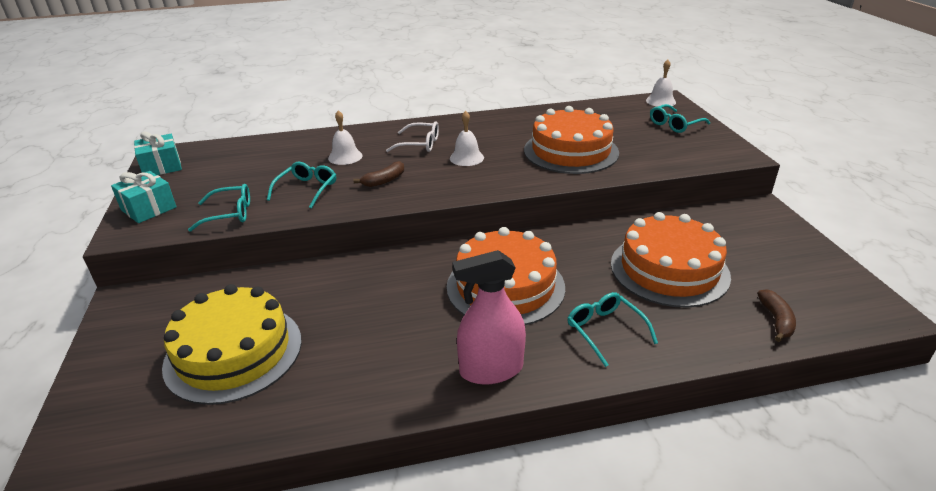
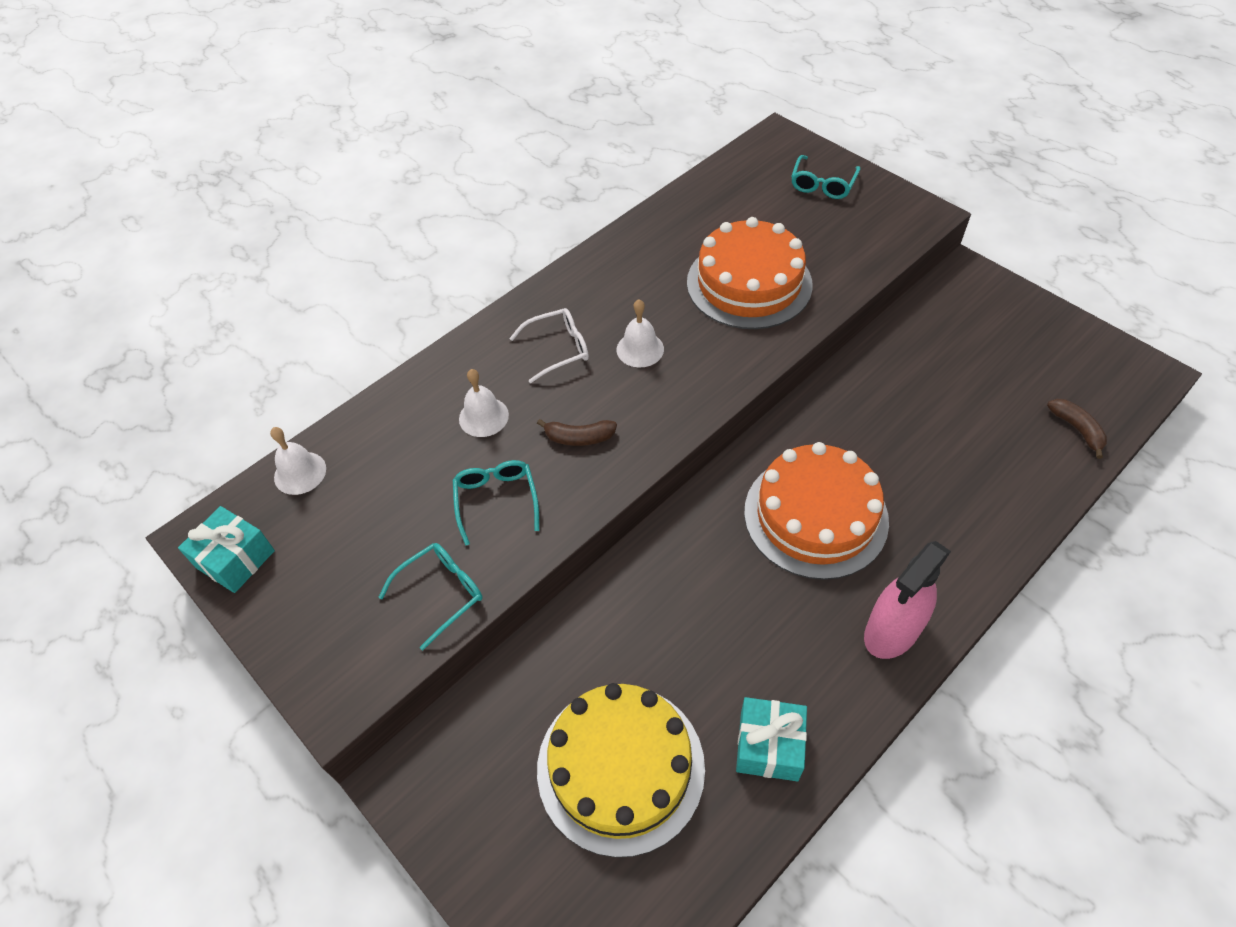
camera: 30 degrees left, 20 degrees up
turquoise gift [111,171,177,223] -> turquoise gift moved to [736,697,807,781]
brown banana [353,161,404,187] -> brown banana turned 75 degrees clockwise [537,419,617,446]
turquoise glasses [567,292,658,367] -> none
orange cake [611,212,731,308] -> none
white bell [646,60,676,107] -> white bell moved to [270,427,326,495]

